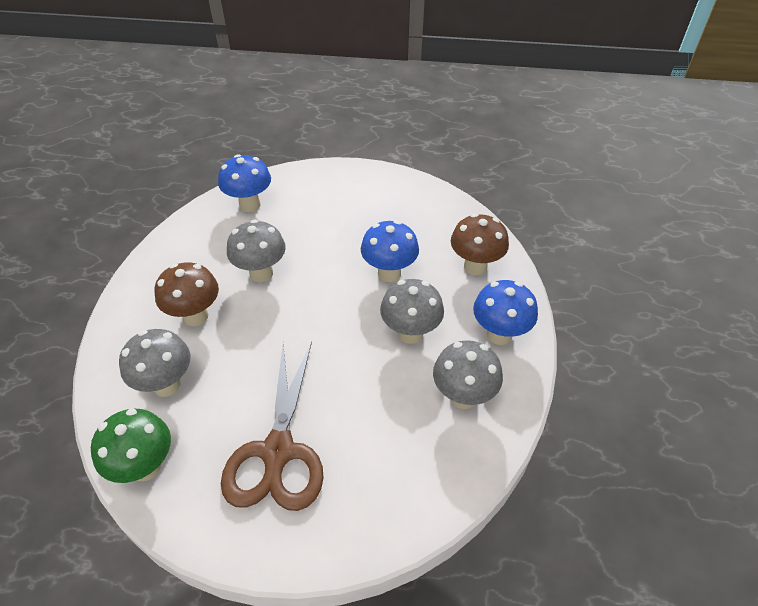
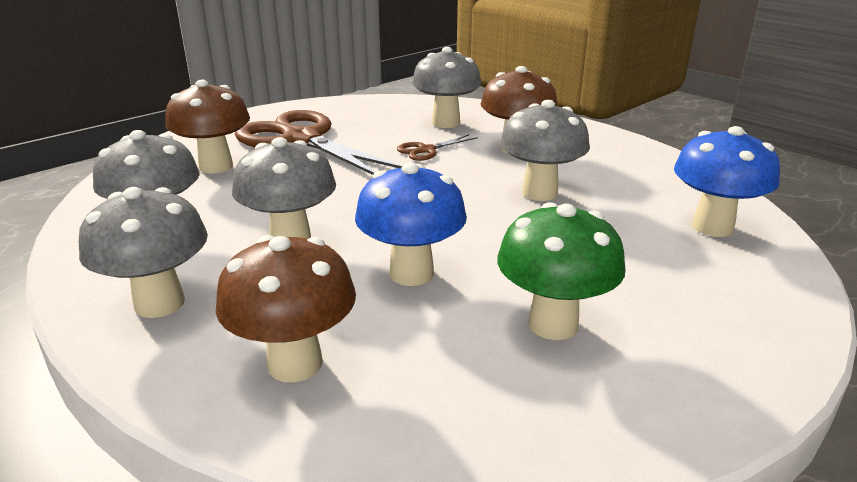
camera: 130 degrees right, 20 degrees down
green mushroom [91,409,171,483] -> green mushroom moved to [497,202,626,340]
blue mushroom [473,280,538,345] -> grey mushroom [79,187,208,318]
none -> brown mushroom [165,80,250,173]
none -> brown scissors [397,134,478,161]

